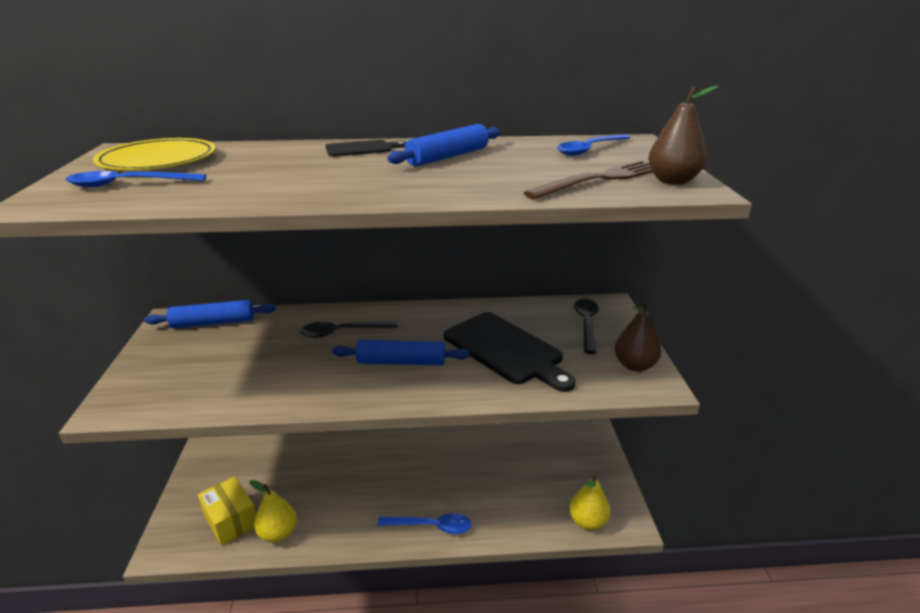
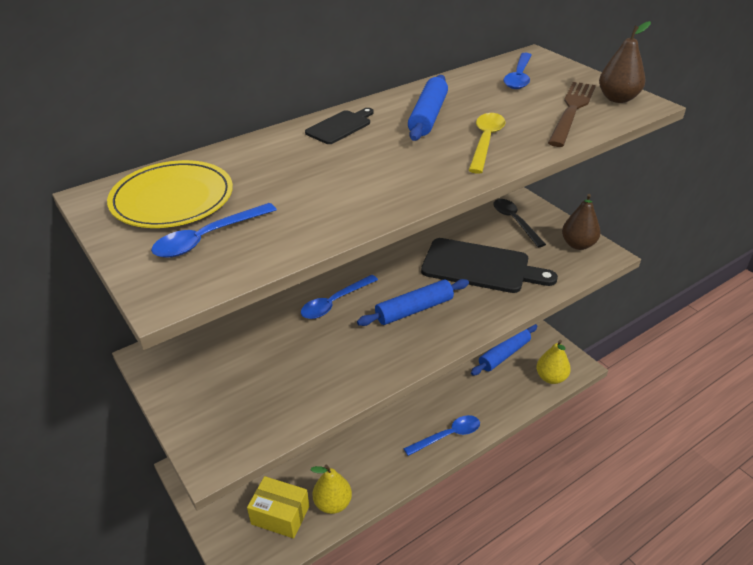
camera: 30 degrees left, 10 degrees up
blue rolling pin [144,300,276,328] -> blue rolling pin moved to [471,324,537,376]
black spoon [300,321,398,338] -> blue spoon [301,275,378,319]
none -> yellow spoon [468,113,505,174]

